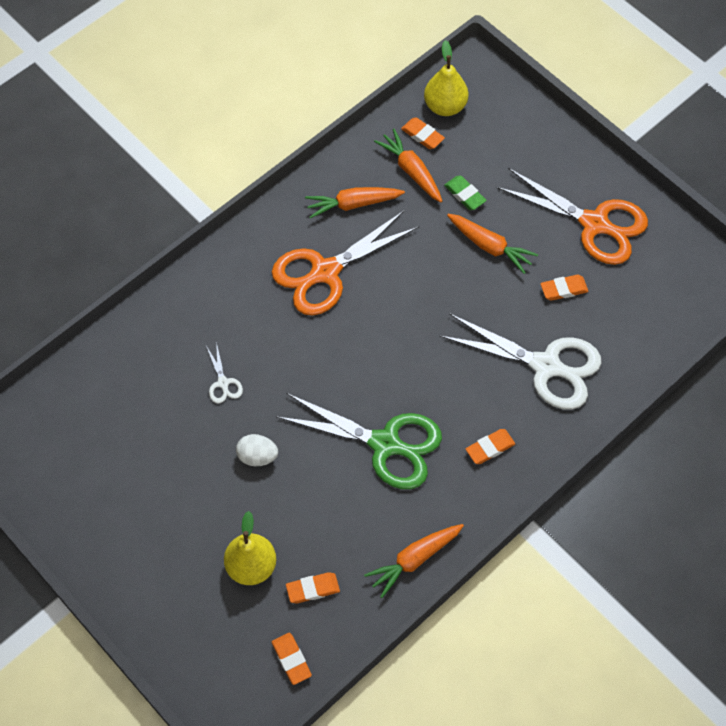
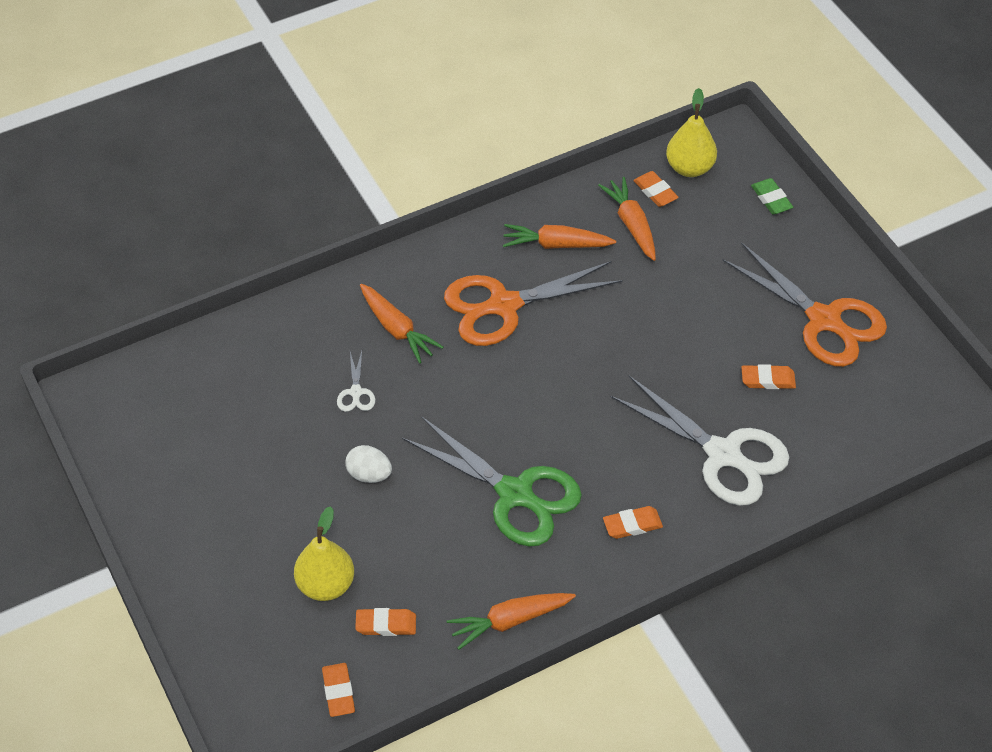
camera: 15 degrees right, 10 degrees down
green eraser [444,176,487,210] -> green eraser moved to [751,178,793,215]
orange carrot [447,214,538,274] -> orange carrot moved to [360,284,444,364]

